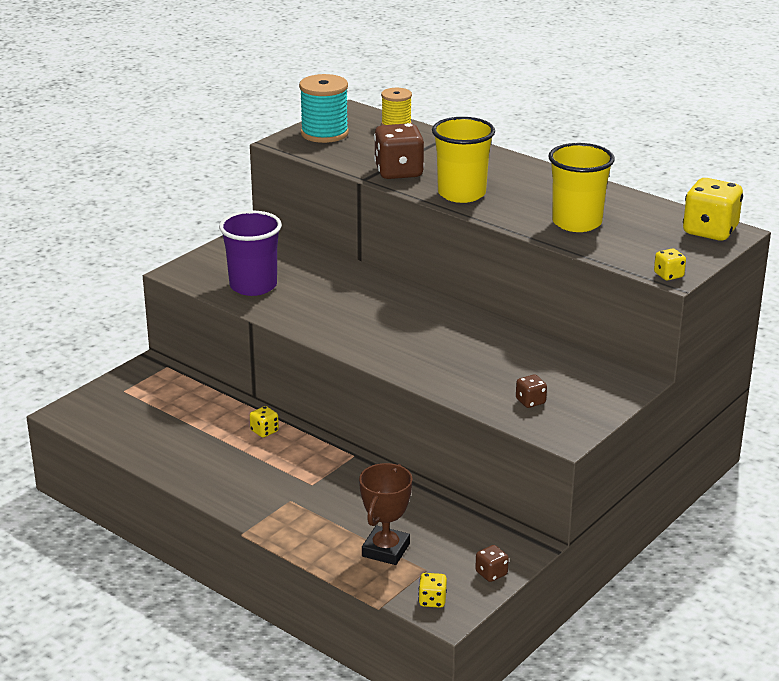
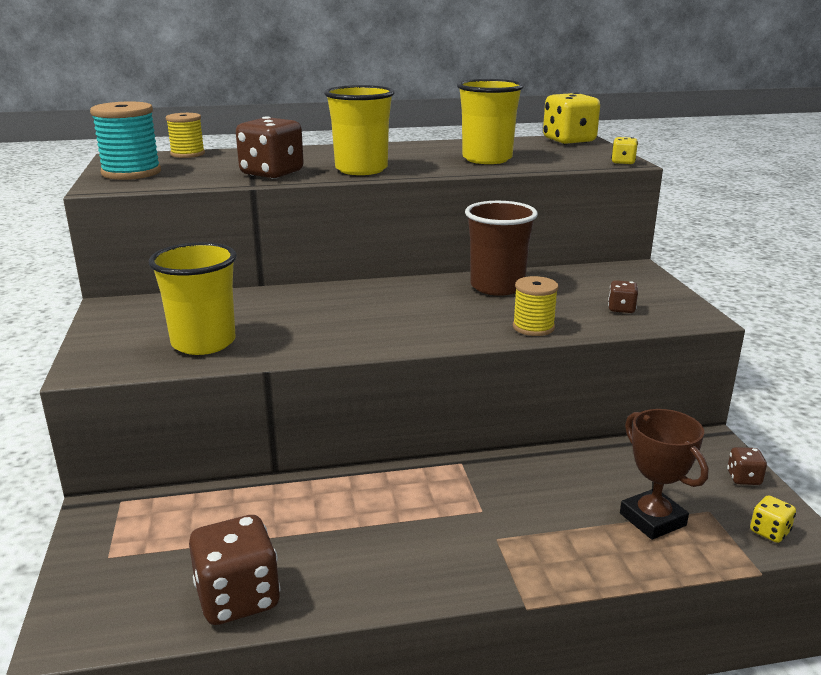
camera: 50 degrees left, 5 degrees down
purple cup [219,210,282,296] -> yellow cup [149,242,237,355]
yellow dice [250,406,279,437] -> none
none -> brown dice [189,515,281,625]
none -> brown cup [465,201,538,296]
none -> yellow spool [513,276,559,336]

